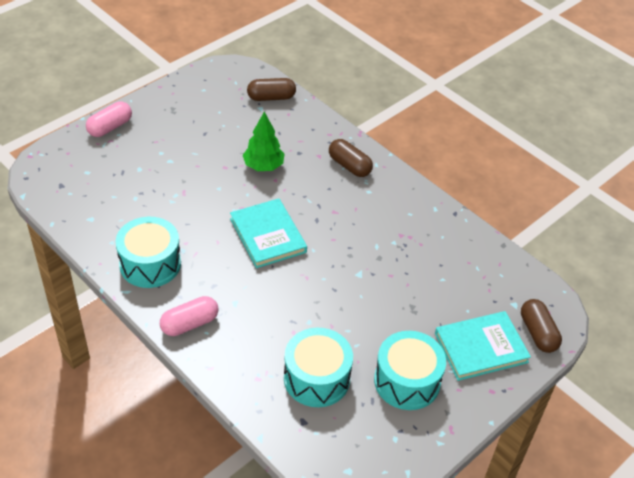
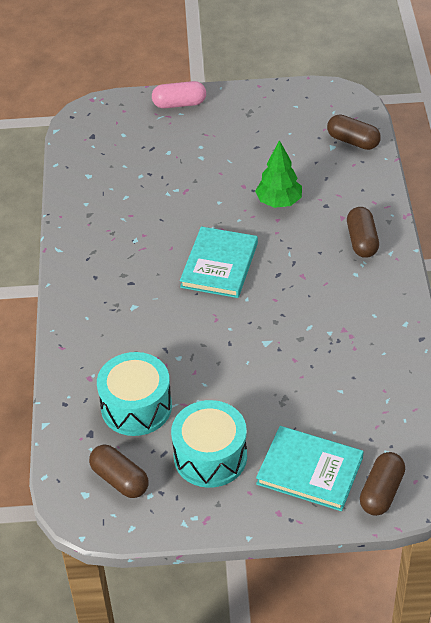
camera: 45 degrees right, 0 degrees up
turquoise drum [115,217,181,288] -> none
pink capsule [160,296,218,336] -> none
none -> brown capsule [89,445,149,498]

